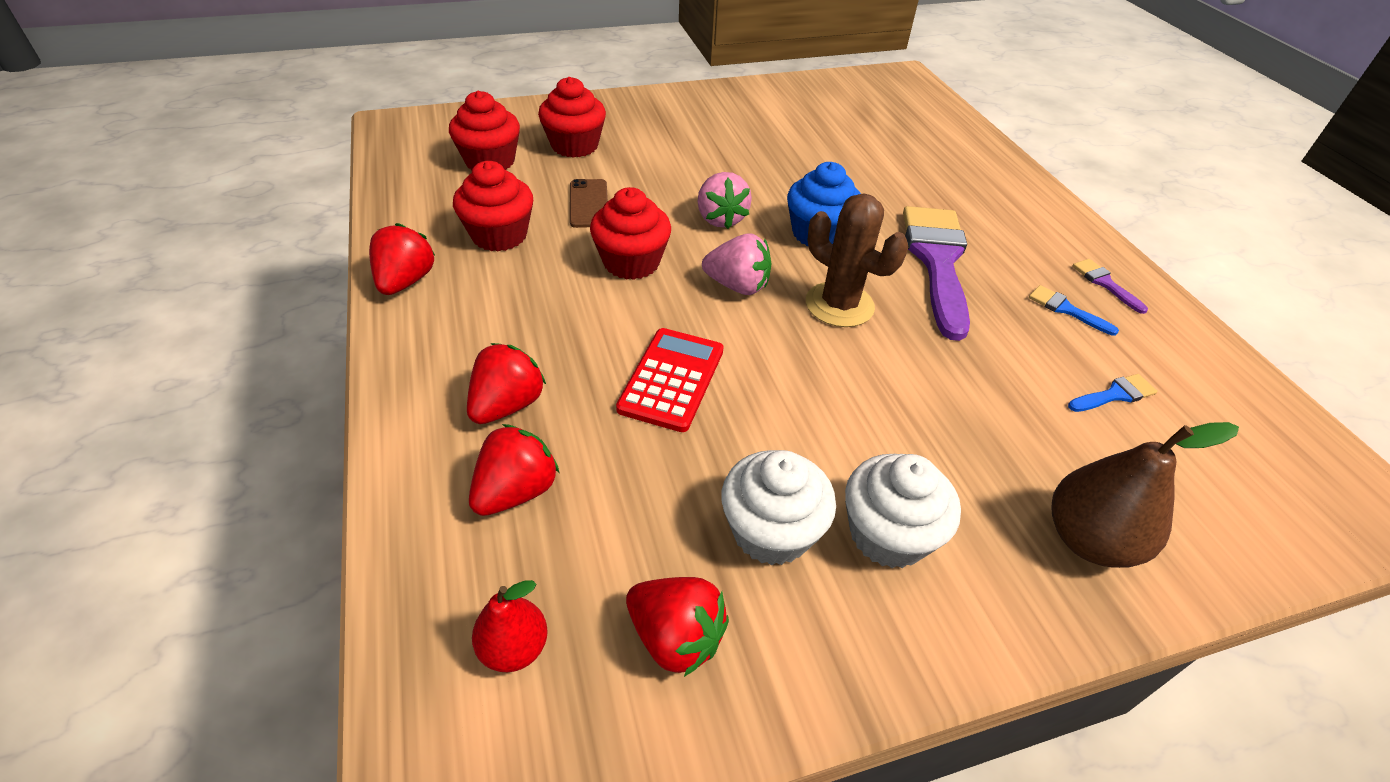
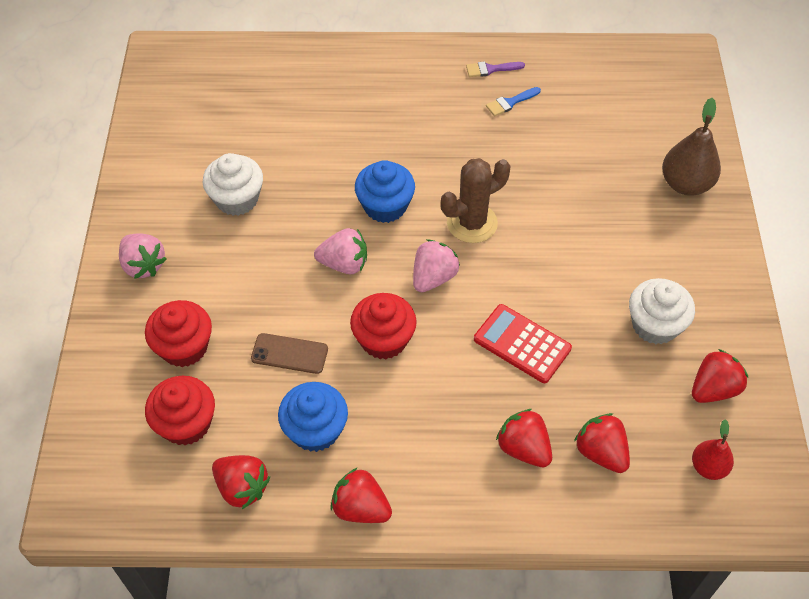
camera: 70 degrees left, 10 degrees up
red cupcake [453,161,533,252] -> blue cupcake [278,382,348,452]
white cupcake [845,454,961,568] -> white cupcake moved to [203,153,263,216]
purple brush [903,206,970,341] -> none
blue brush [1068,374,1157,412] -> none
none -> pink strawberry [119,233,166,279]
none -> red strawberry [212,455,270,509]

